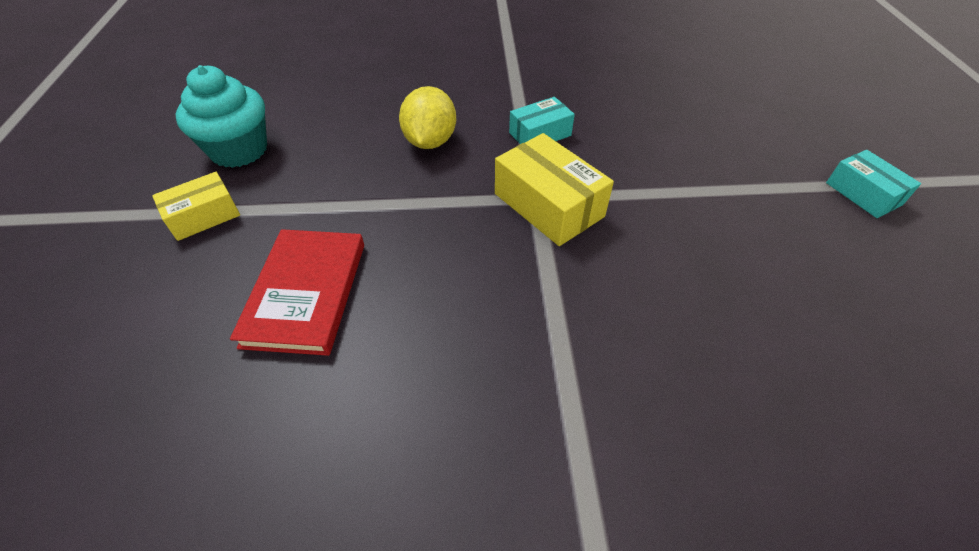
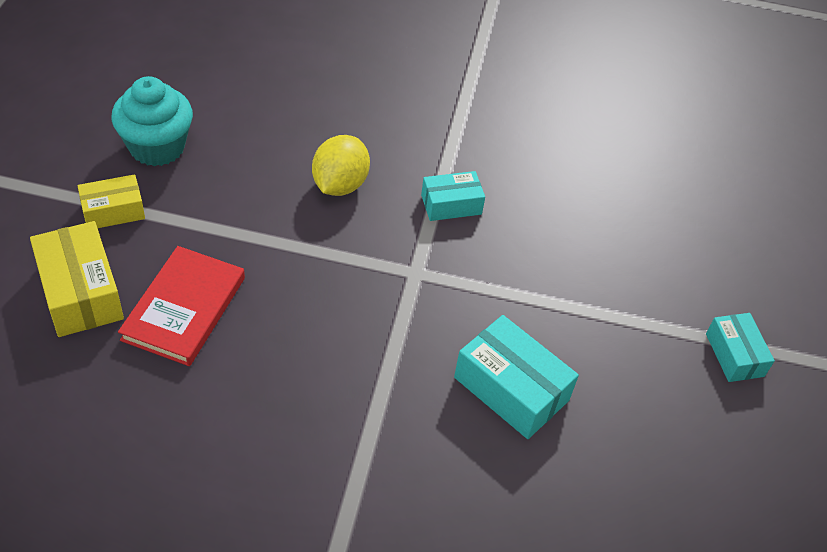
camera: 10 degrees right, 0 degrees up
yellow box [495,133,614,246] -> yellow box moved to [30,221,124,337]
none -> turquoise box [454,315,579,439]

